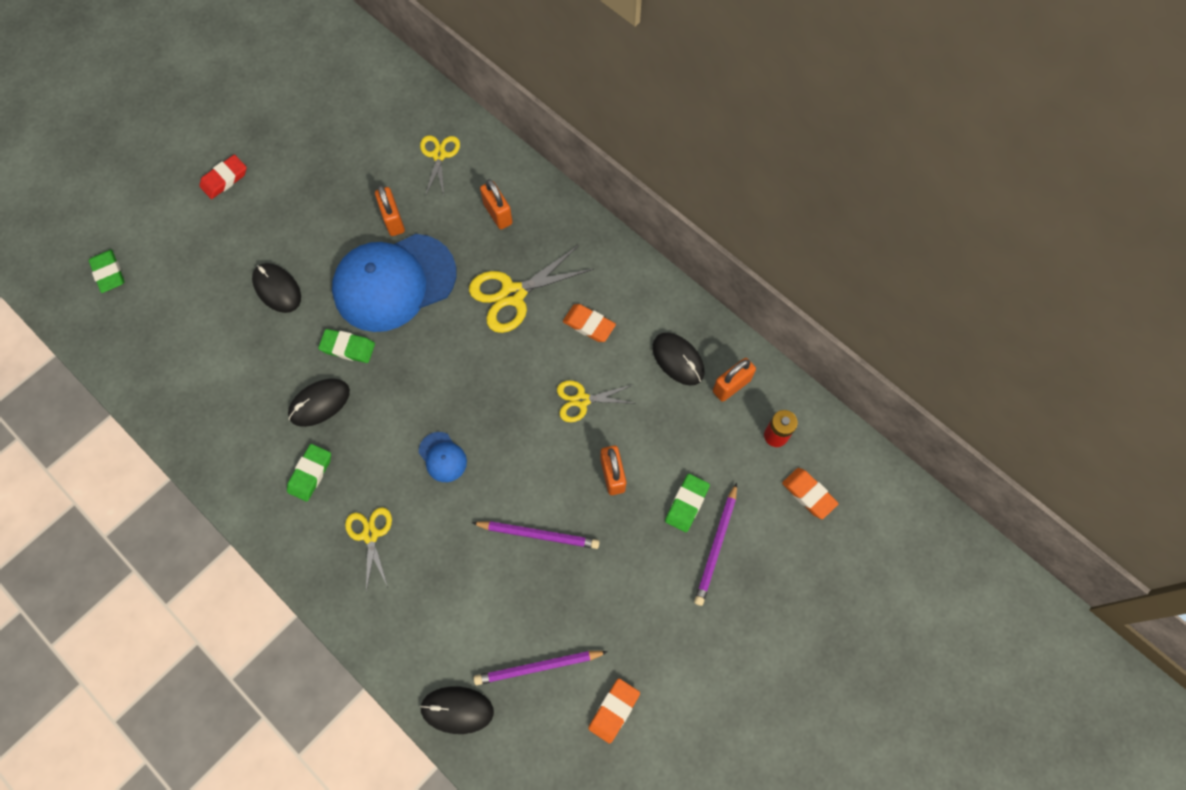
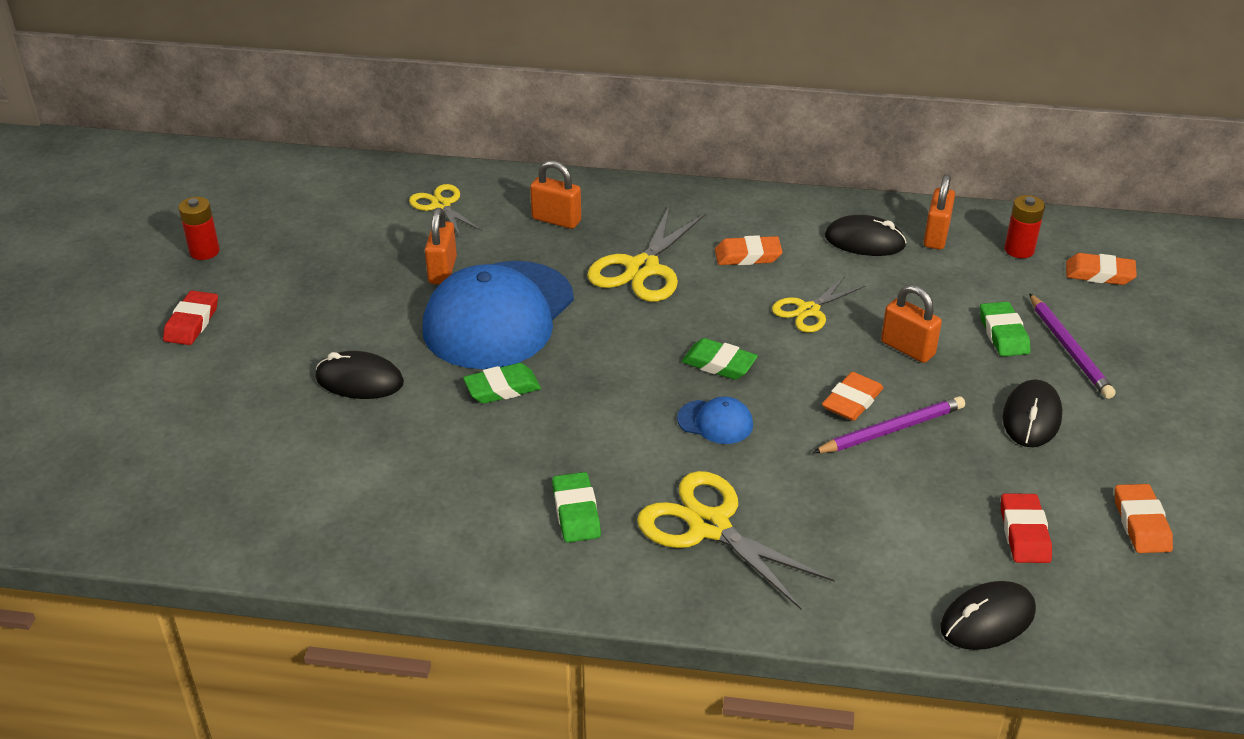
camera: 35 degrees left, 30 degrees down
green eraser [89,250,125,293] -> green eraser moved to [681,338,758,380]
black mouse [288,378,350,427] -> black mouse moved to [1003,379,1063,447]
yellow scissors [345,507,392,591] -> yellow scissors [637,471,835,610], size x1.64
orange padlock [375,185,405,236] -> orange padlock turned 60 degrees clockwise [425,208,457,284]
purple pencil [474,651,608,685] -> red eraser [1001,493,1052,563]
none -> red battery [178,197,220,260]
none -> orange eraser [822,372,883,421]

